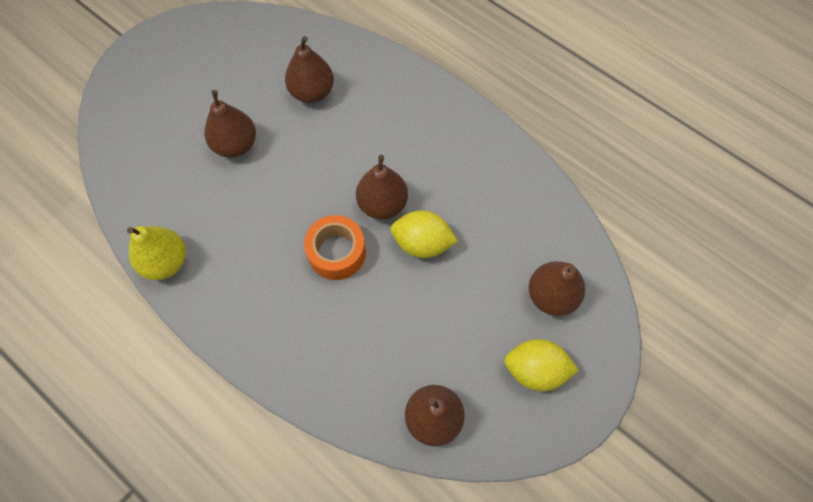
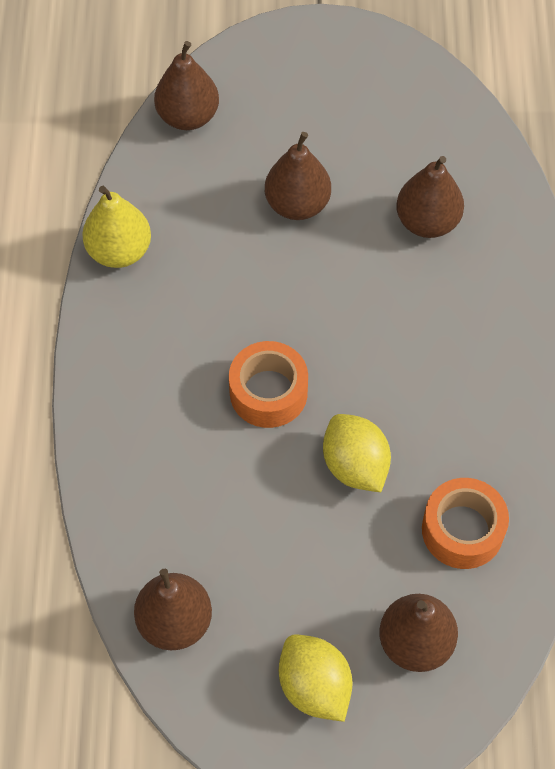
camera: 50 degrees right, 5 degrees down
brown pear [356,155,408,220] -> brown pear moved to [154,41,219,130]
none -> orange tape [422,478,509,569]

